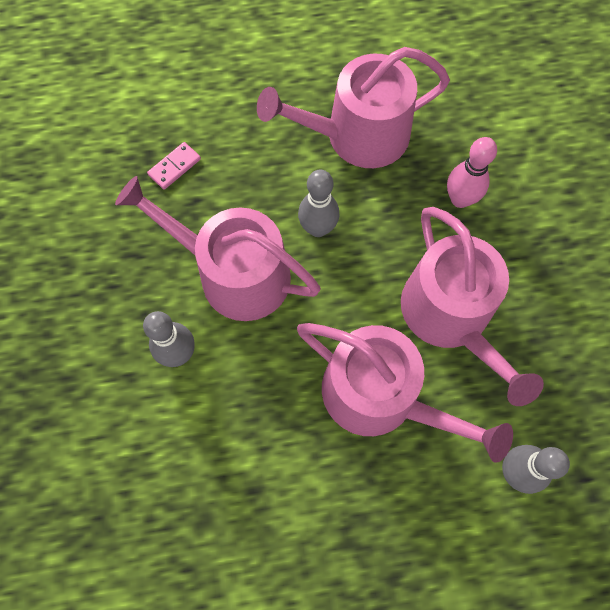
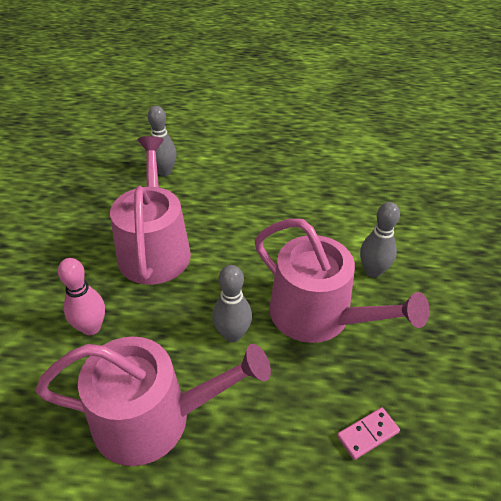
camera: 165 degrees left, 25 degrees down
pink watering can [297,323,513,463] -> none

